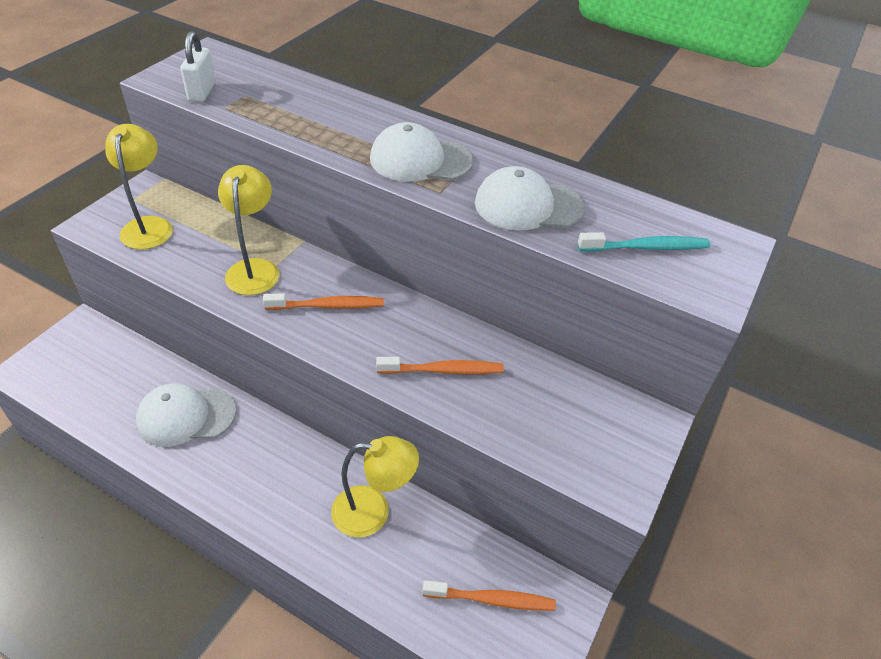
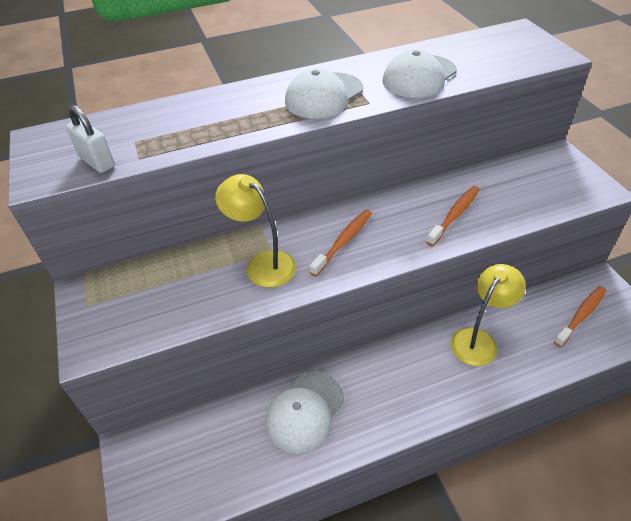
camera: 45 degrees left, 0 degrees up
yellow lamp [105,124,173,250] -> none
turquoise toothbrush [578,232,711,252] -> none

